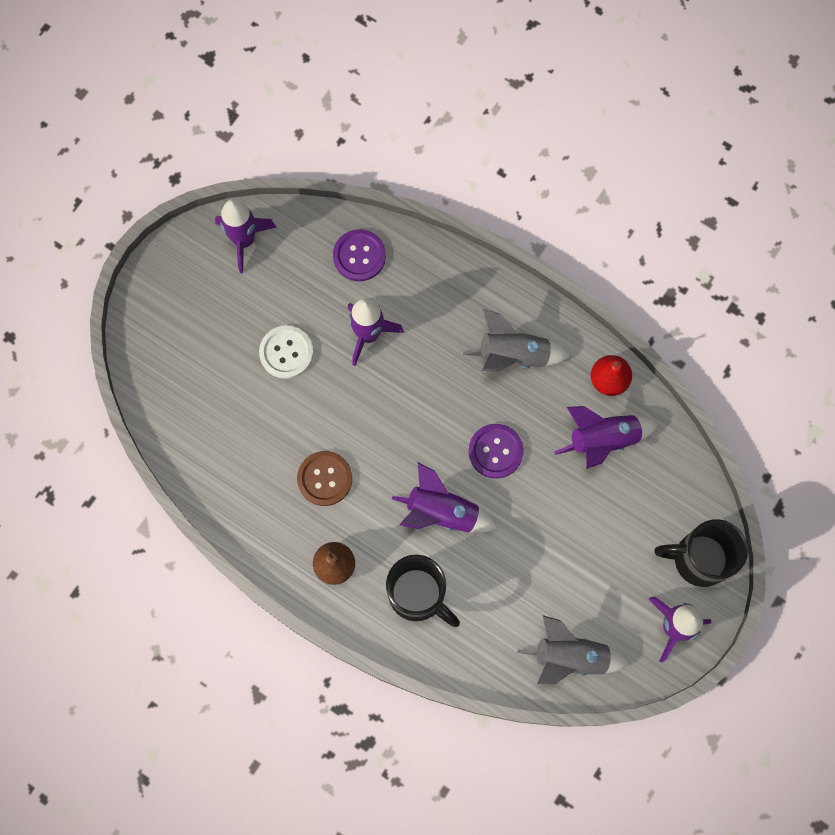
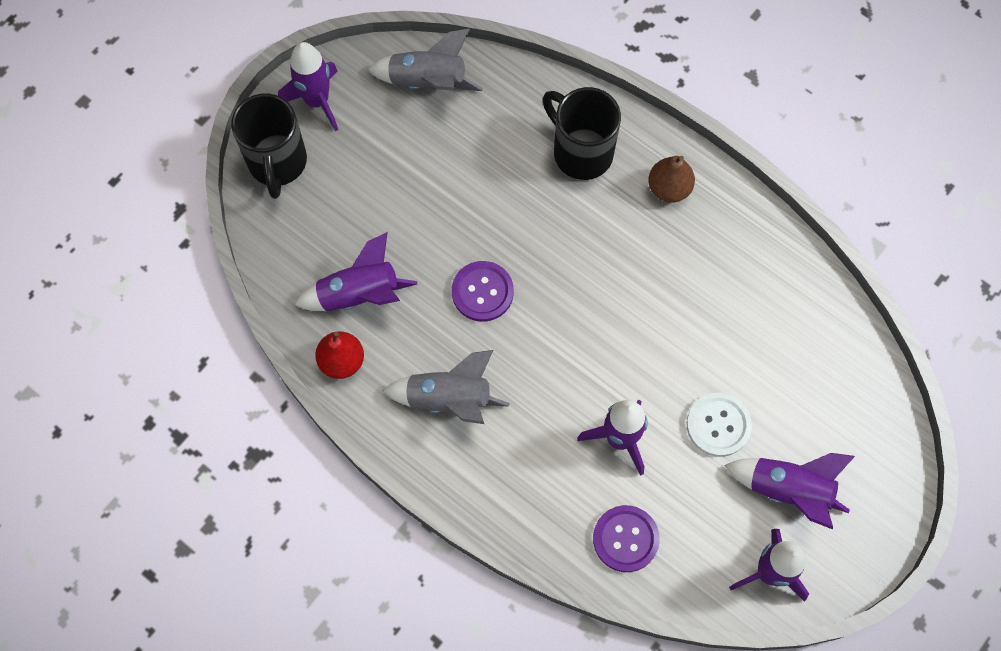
camera: 175 degrees left, 5 degrees down
brown button [297,451,352,506] -> none
purple rocket [392,462,499,532] -> purple rocket moved to [724,453,855,529]
black mug [654,519,748,587] -> black mug turned 75 degrees clockwise [231,94,307,199]

